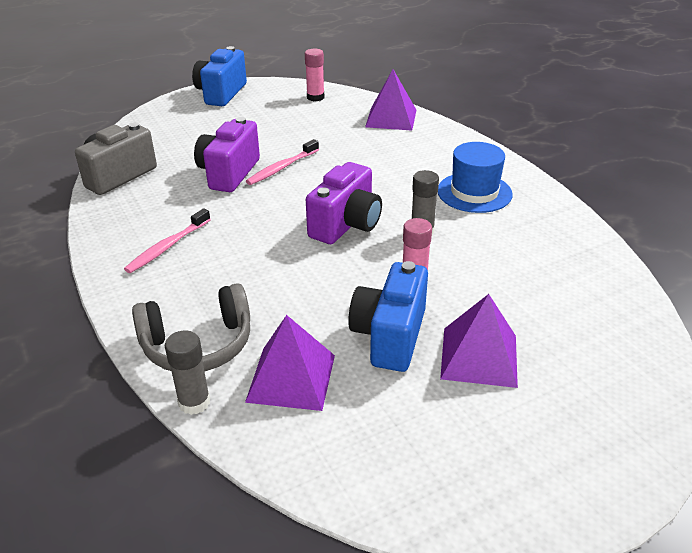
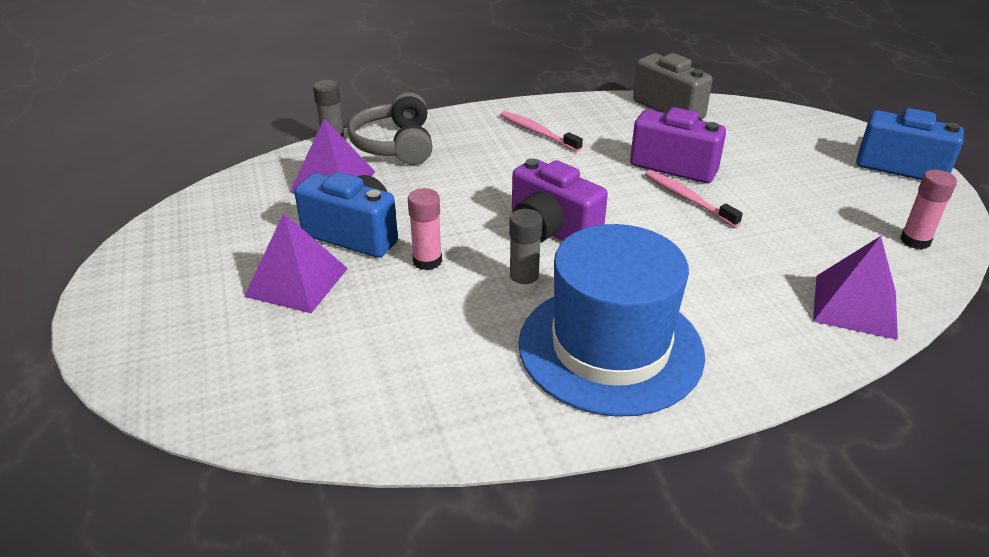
camera: 100 degrees right, 0 degrees up
blue hat [438,142,513,213] -> blue hat [518,224,705,417], size x1.65

